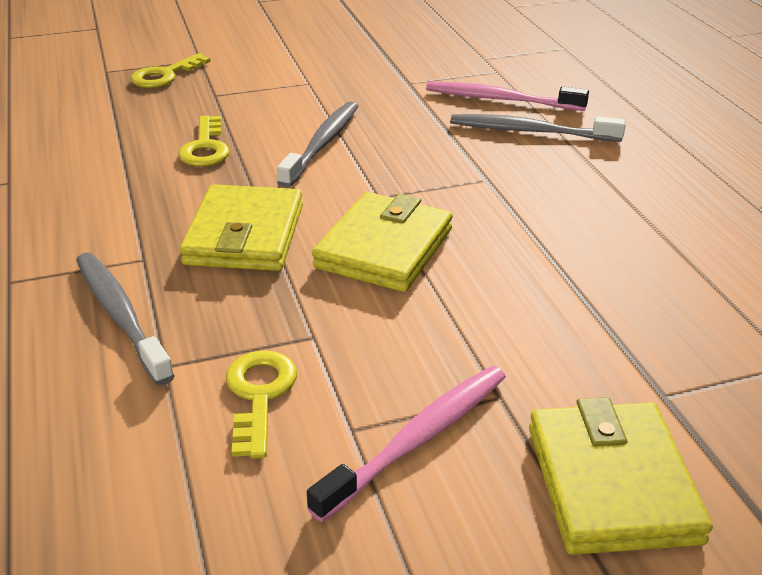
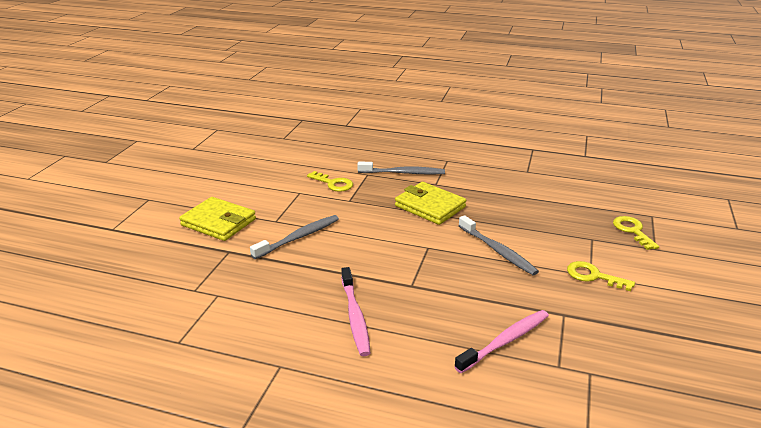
camera: 125 degrees right, 5 degrees down
yellow key [178,116,229,166] -> yellow key moved to [567,261,635,291]
pink toothbrush [307,366,506,522] -> pink toothbrush moved to [341,267,370,356]
yellow wallet [312,192,453,292] -> none
grey toothbrush [451,114,626,142] -> grey toothbrush moved to [250,215,339,259]

